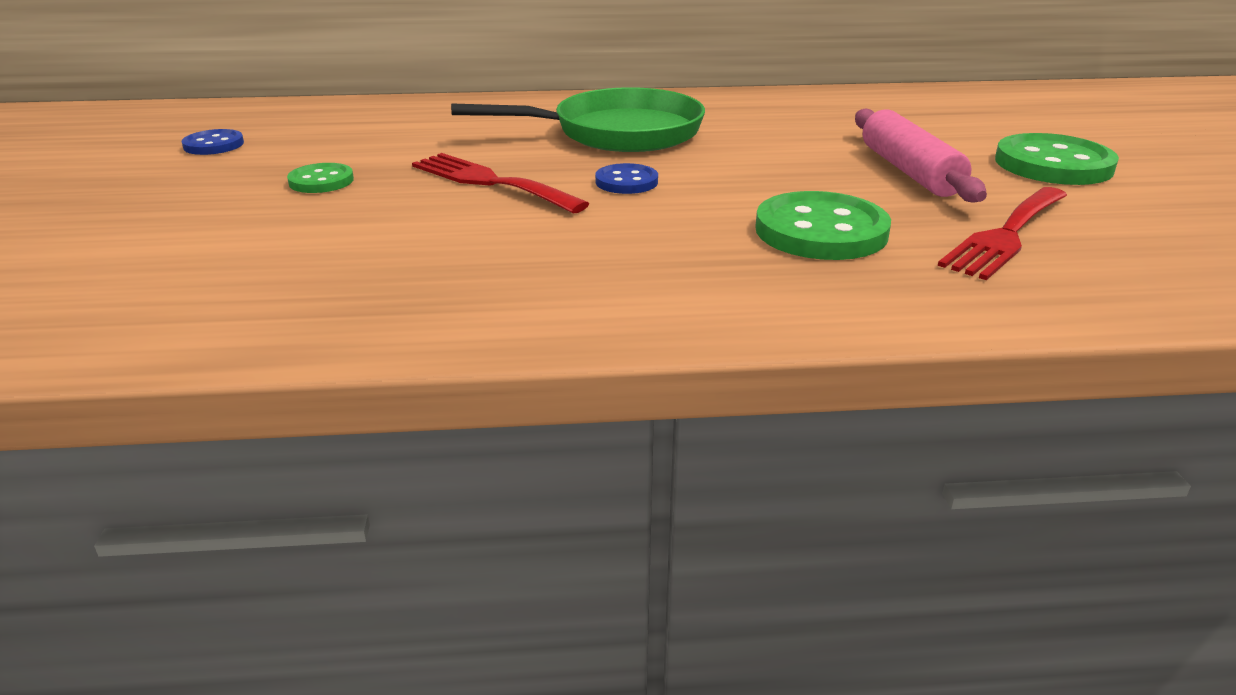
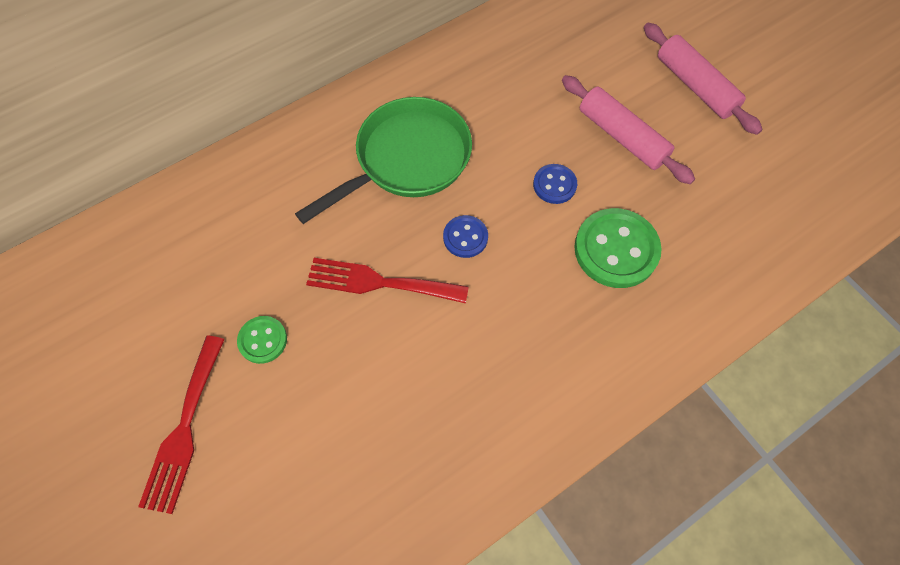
camera: 30 degrees left, 35 degrees up
blue button [181,129,244,155] -> blue button moved to [533,164,577,204]
red fork [938,187,1067,280] -> red fork moved to [138,335,225,514]
green button [995,133,1119,185] -> pink rolling pin [644,23,763,135]

